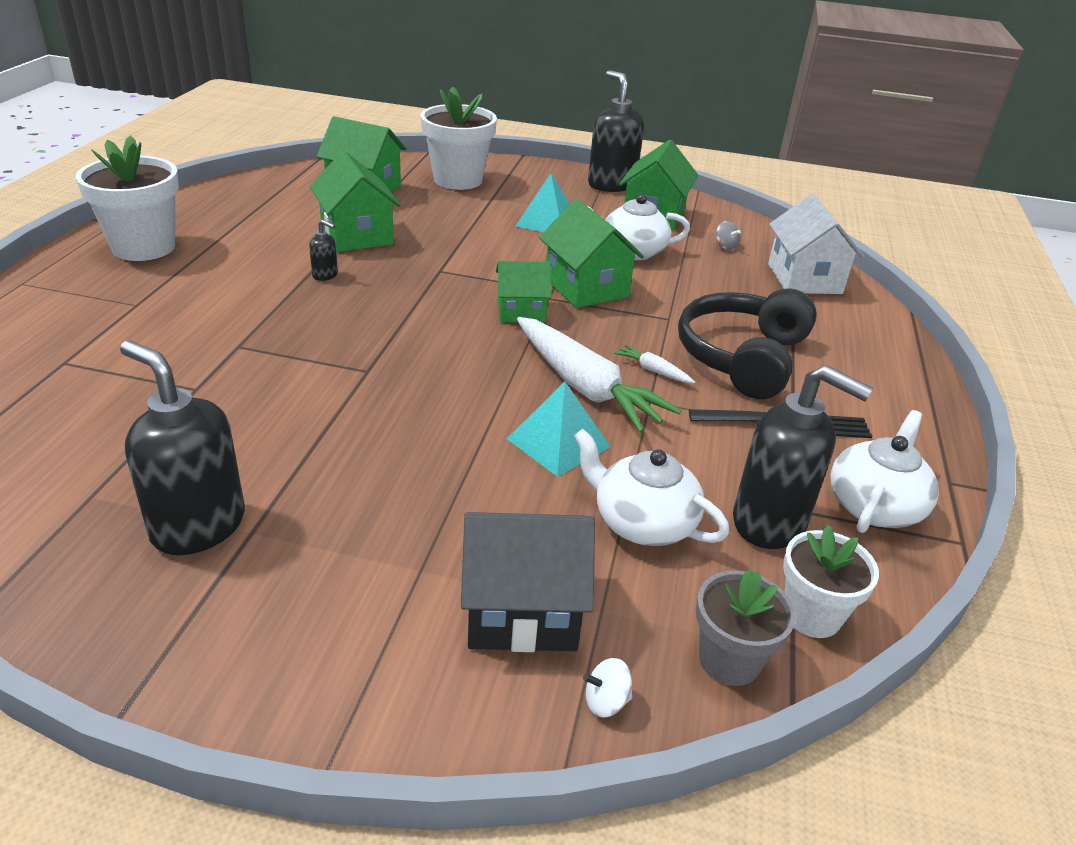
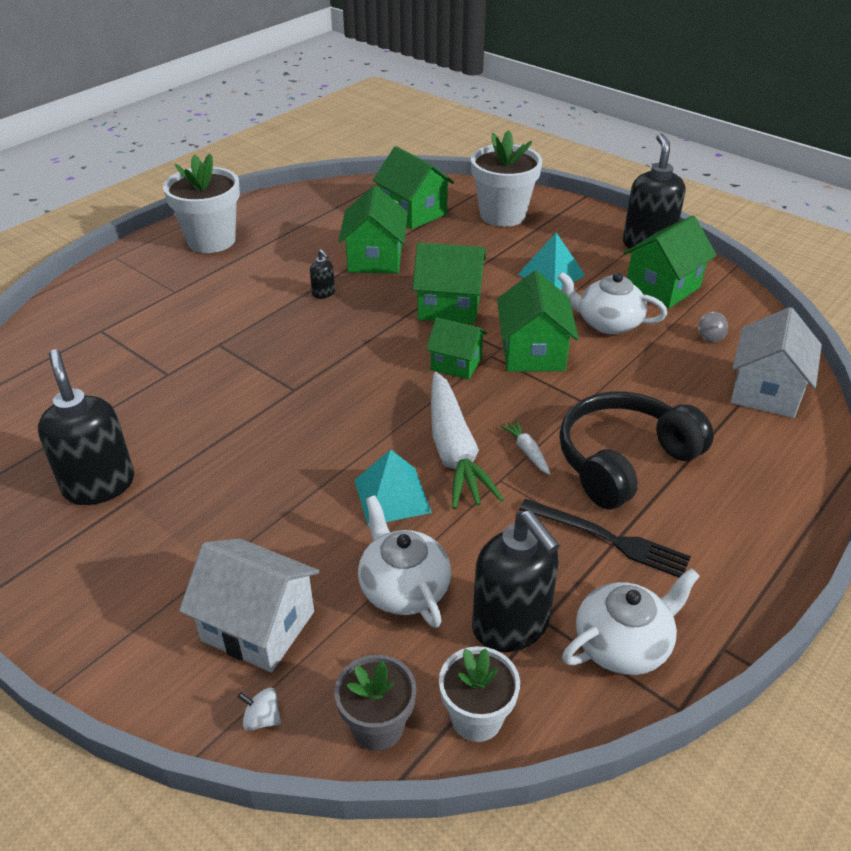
camera: 30 degrees right, 5 degrees up
black house [461,512,595,652] -> white house [179,538,319,672]
none -> green house [412,243,486,324]

